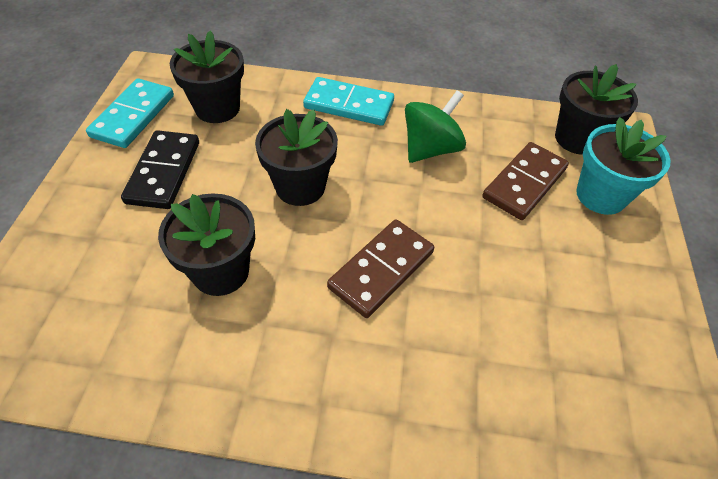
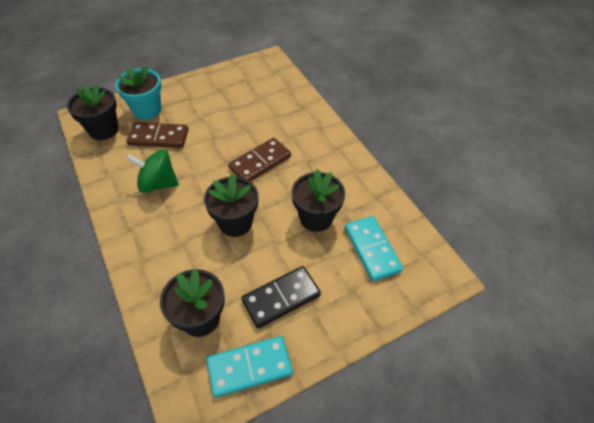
camera: 125 degrees left, 0 degrees up
turquoise domino [303,77,394,126] -> turquoise domino moved to [345,216,403,281]
brown domino [327,219,434,318] -> brown domino turned 45 degrees counterclockwise [229,138,291,181]

